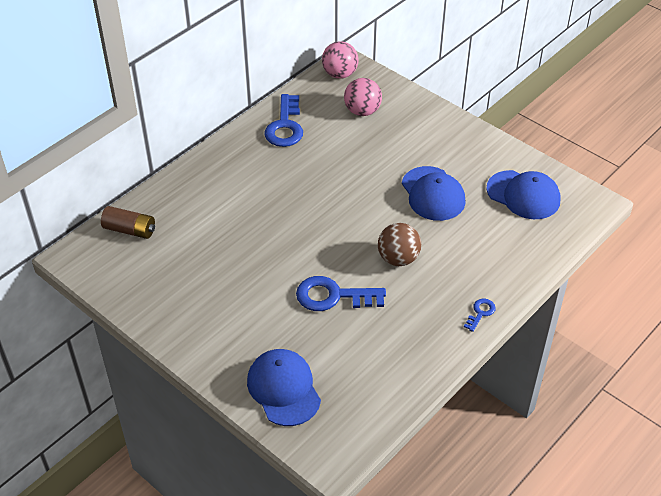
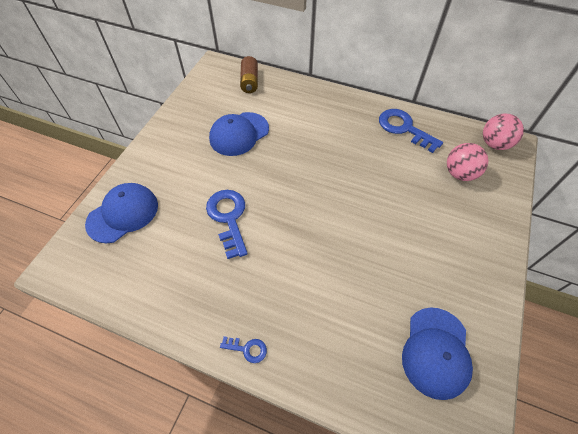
camera: 70 degrees right, 10 degrees up
blue key [264,94,303,147] -> blue key turned 60 degrees clockwise [379,109,443,153]
brown ball [378,223,421,266] -> none
blue cap [402,166,466,221] -> blue cap moved to [209,112,269,156]

